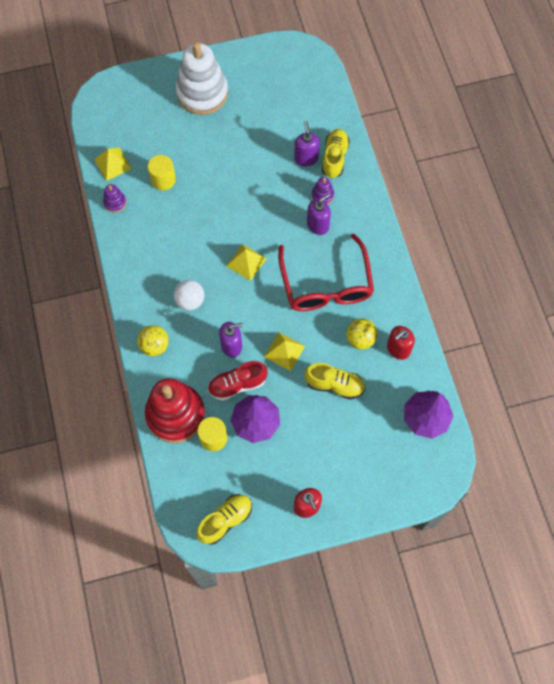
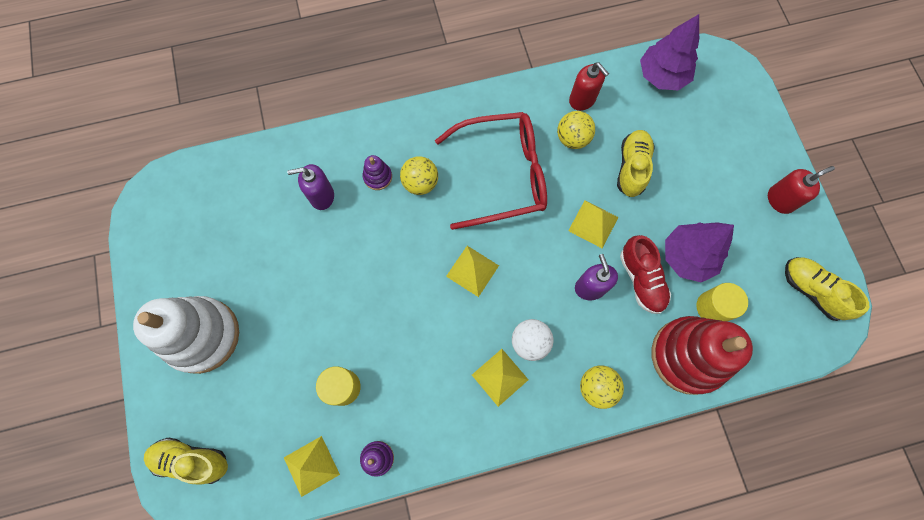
camera: 90 degrees left, 5 degrees up
purple soap dispenser [307,193,331,235] -> yellow ball [400,156,438,195]
yellow shoe [322,129,350,178] -> yellow shoe moved to [144,438,228,485]
none -> yellow pyramid [472,349,529,407]

